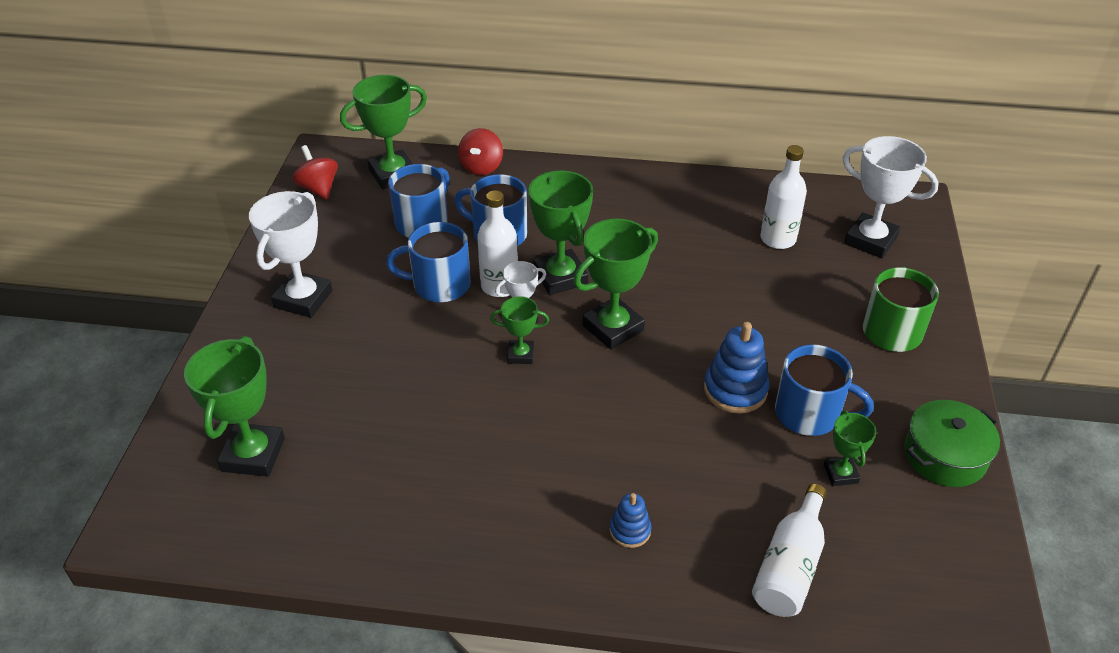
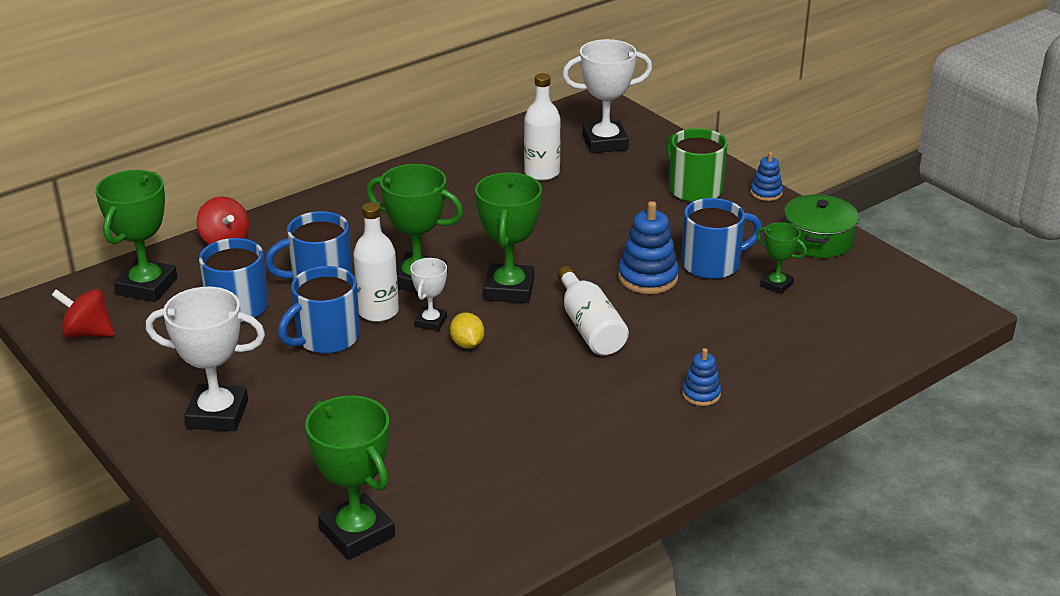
camera: 45 degrees left, 10 degrees down
white trophy [249,191,332,318] -> white trophy turned 60 degrees counterclockwise [146,287,265,431]
green trophy [490,296,549,364] -> yellow lemon [450,312,484,349]
white bottle [752,484,827,617] -> white bottle moved to [557,266,629,355]
none -> blue stacking toy [750,152,783,201]

